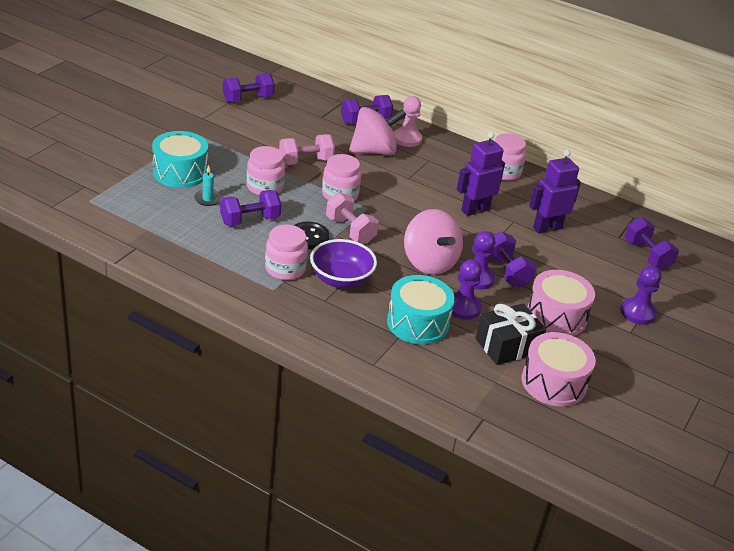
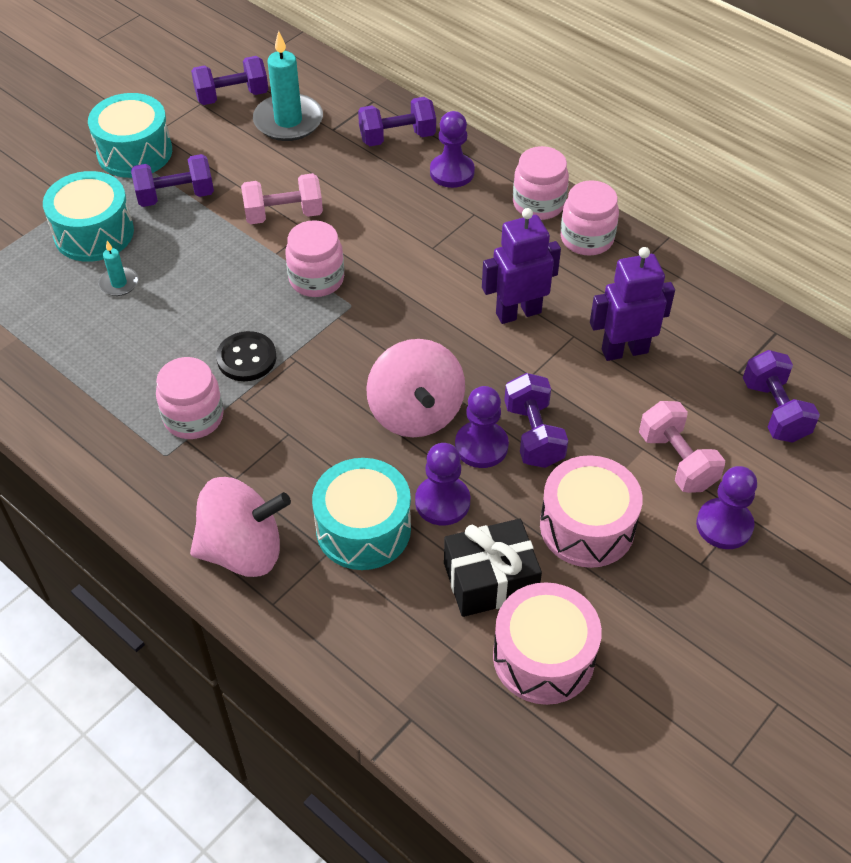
camera: 15 degrees right, 15 degrees up
purple dumbbell [220,190,281,226] -> purple dumbbell moved to [131,154,214,207]
pink jar [246,146,285,196] -> pink jar moved to [513,146,569,220]
purple bowl [310,239,377,288] -> none
pink dumbbell [326,192,379,244] -> pink dumbbell moved to [639,401,725,493]
pink spinning top [349,107,407,155] -> pink spinning top moved to [190,477,291,577]
pink pawn [394,96,422,147] -> purple pawn [430,111,475,188]
none -> turquoise drum [88,93,172,178]
none -> turquoise candle [253,31,323,141]

